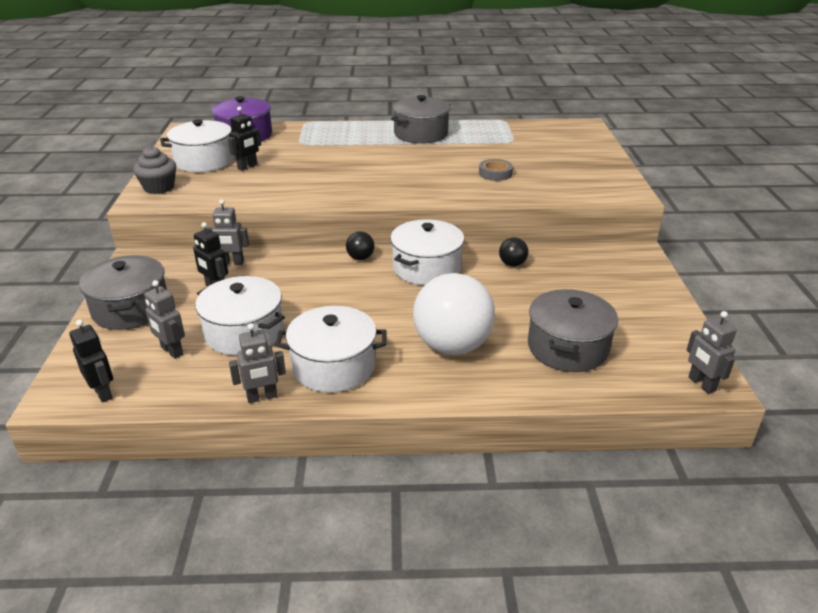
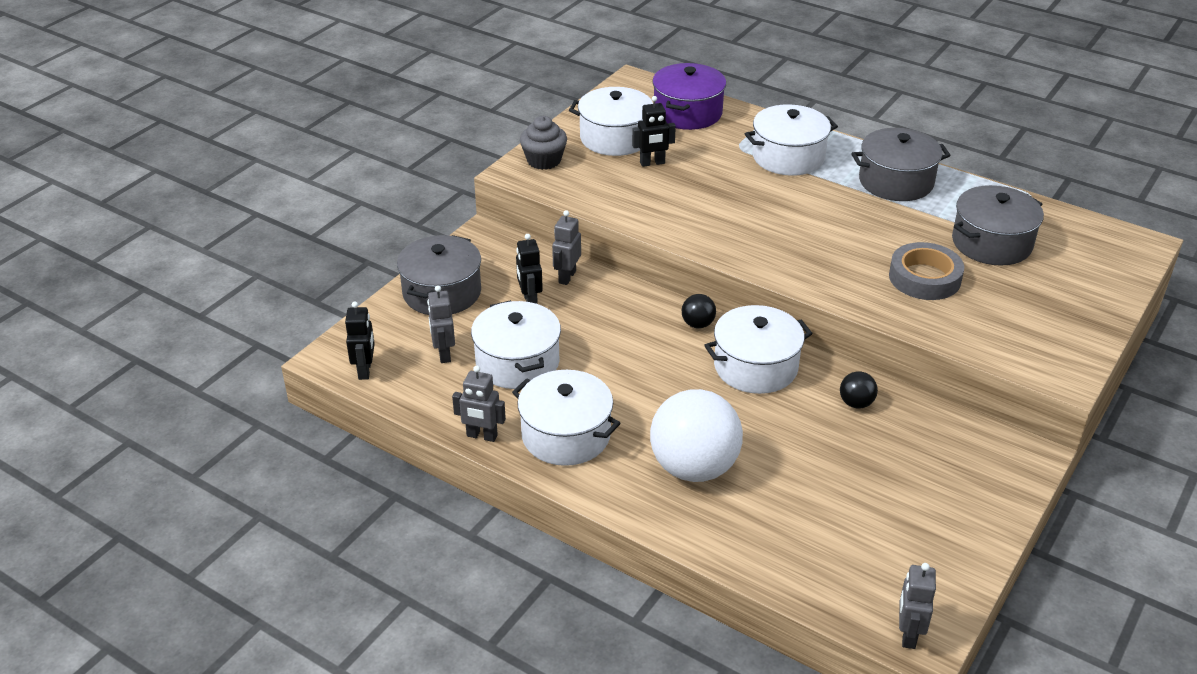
camera: 35 degrees right, 5 degrees up
grey robot [206,199,249,265] -> grey robot turned 75 degrees clockwise [552,210,581,285]
grey tape [479,159,513,181] -> grey tape [889,242,964,300], size x1.57
grey pot [528,289,618,372] -> grey pot moved to [952,185,1044,266]
none -> white pot [745,104,838,176]

